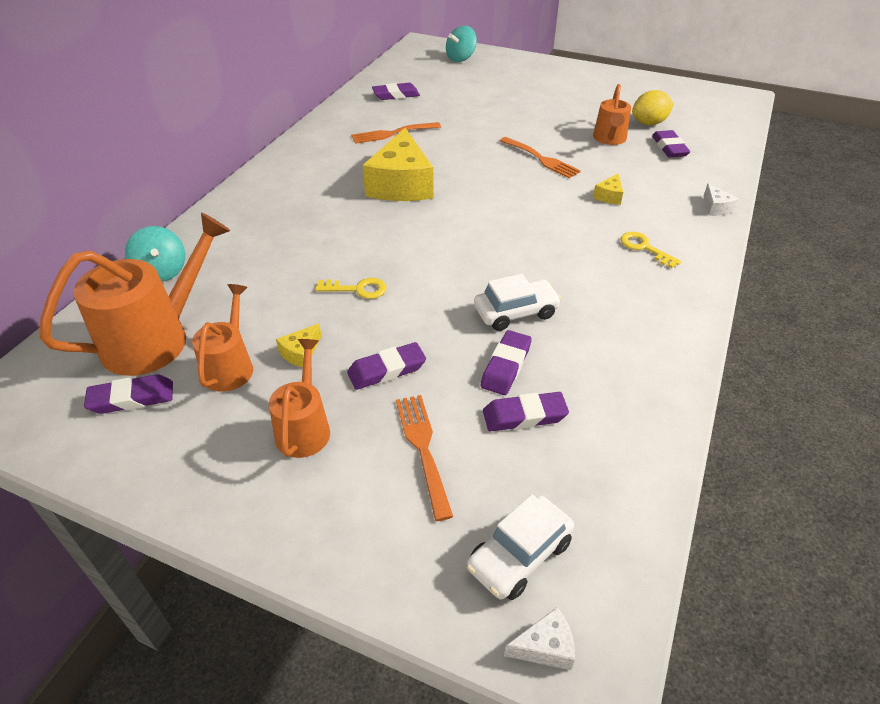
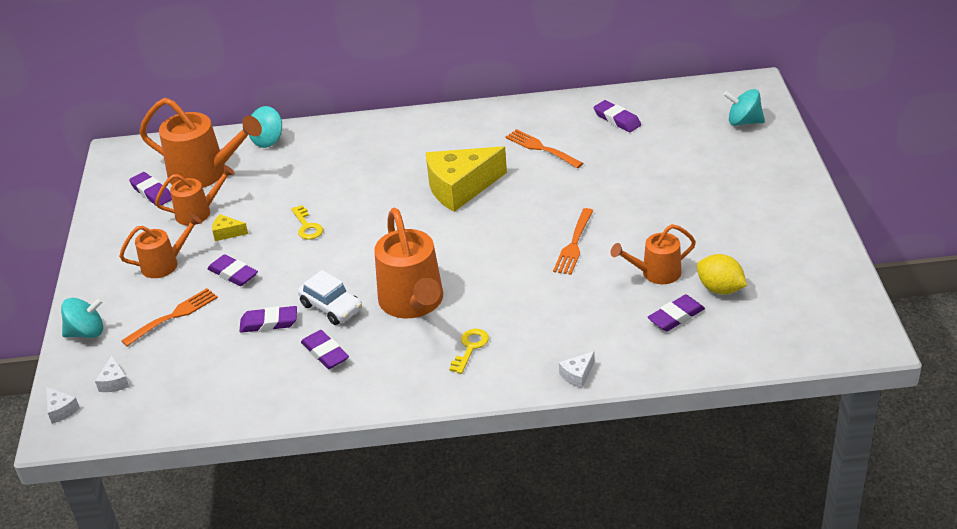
camera: 65 degrees right, 5 degrees down
white car [467,494,574,600] -> white cheese [95,355,129,392]
purple eraser [483,392,569,431] -> purple eraser moved to [301,330,349,369]
yellow cheese [593,173,623,205] -> none
none -> turquoise spinning top [61,298,103,338]
none -> orange watering can [374,208,443,318]

